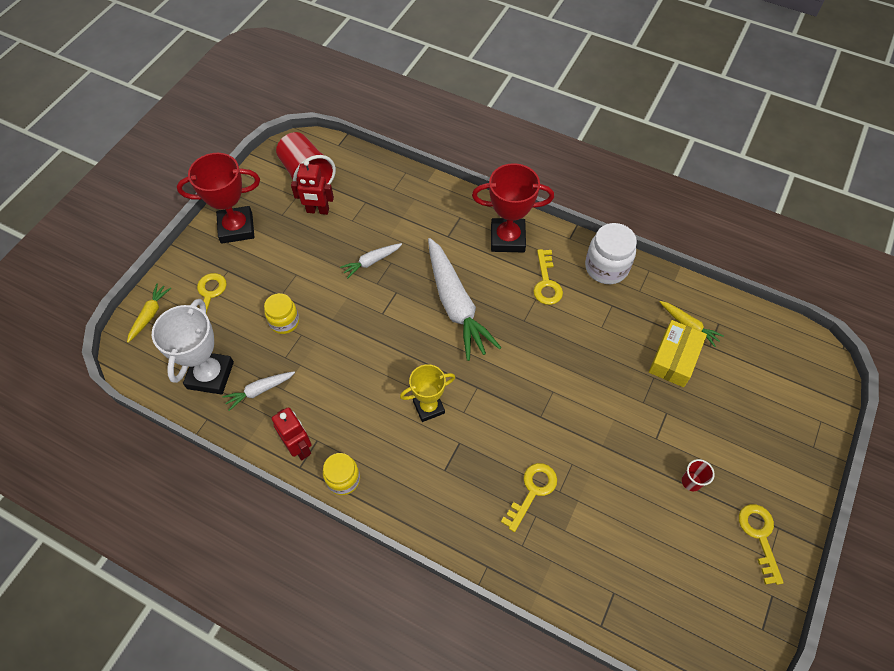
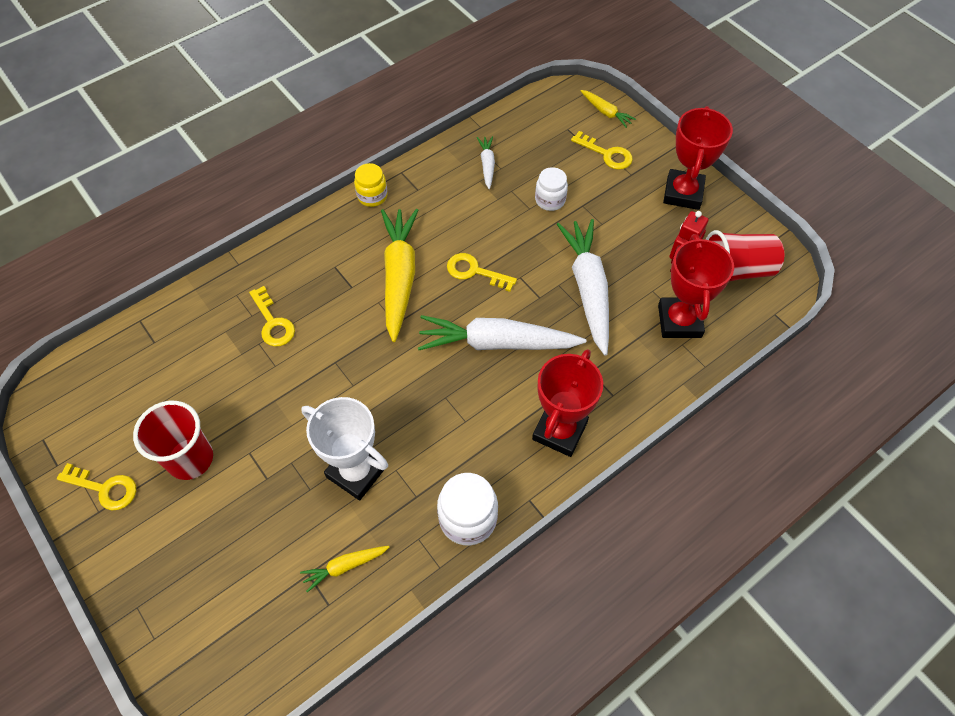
camera: 115 degrees right, 0 degrees up
white trophy [152,299,234,395] -> white trophy moved to [301,397,388,500]
yellow jar [264,293,299,334] -> white jar [535,167,568,211]
red robot [272,407,312,460] -> none
white carrot [340,243,402,278] -> white carrot [557,219,609,355], size x2.11
yellow trophy [400,364,455,422] -> yellow carrot [381,209,418,342]
yellow key [533,249,563,305] -> yellow key moved to [447,253,517,292]
yellow box [649,320,707,387] -> none
red cup [682,459,715,491] -> red cup [133,401,213,480], size x2.15
none -> red trophy [658,234,734,338]

